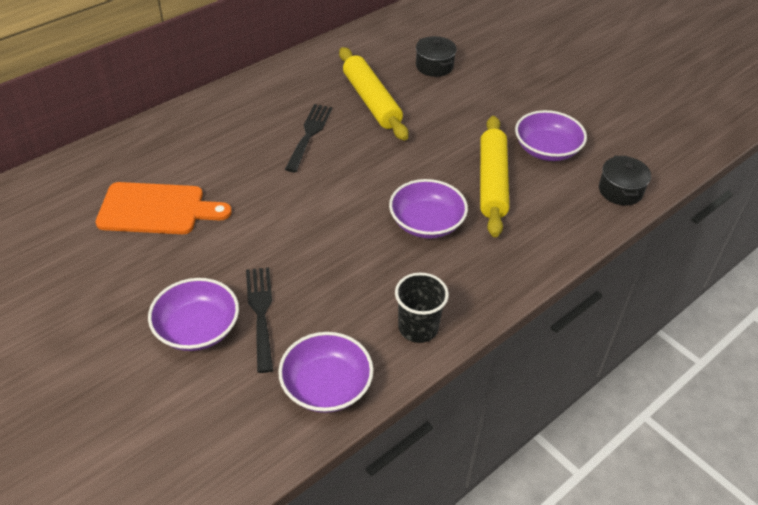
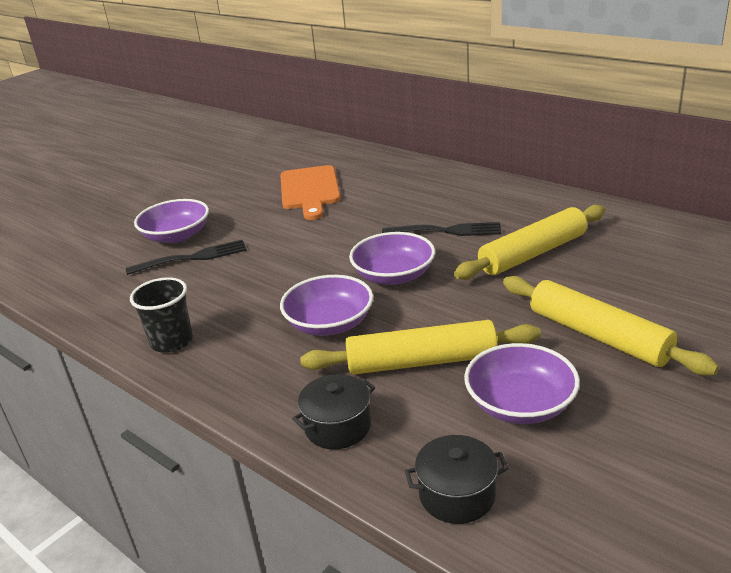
camera: 85 degrees right, 15 degrees down
purple bowl [278,332,373,413] -> purple bowl moved to [349,232,435,285]
black pot [416,36,457,77] -> black pot moved to [292,374,375,449]
none -> yellow rolling pin [503,276,719,376]

